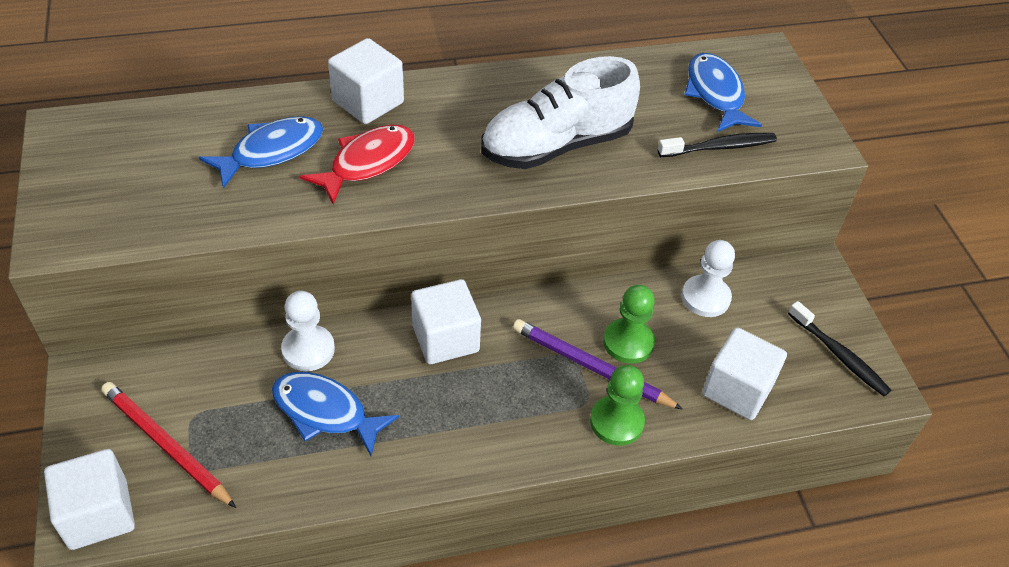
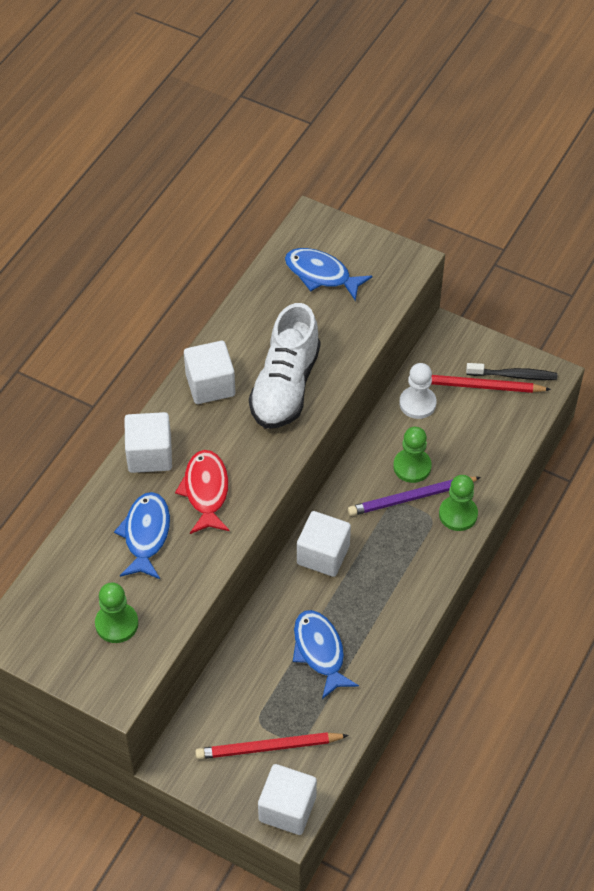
camera: 45 degrees left, 5 degrees up
blue fish [272,372,399,456] -> blue fish turned 90 degrees clockwise [293,610,359,699]
white pawn [281,291,335,371] -> none
black toothbrush [658,133,777,157] -> none
white cube [702,327,787,420] -> white cube moved to [184,341,235,404]
none -> green pawn [95,582,138,643]
none -> red pencil [431,375,551,393]

